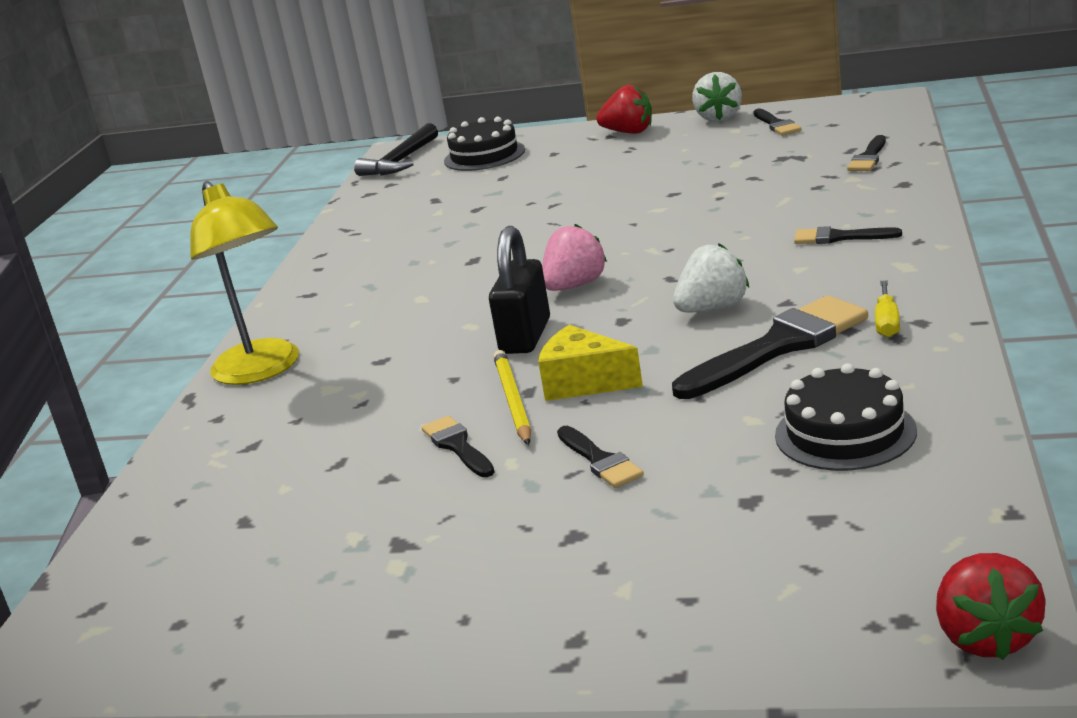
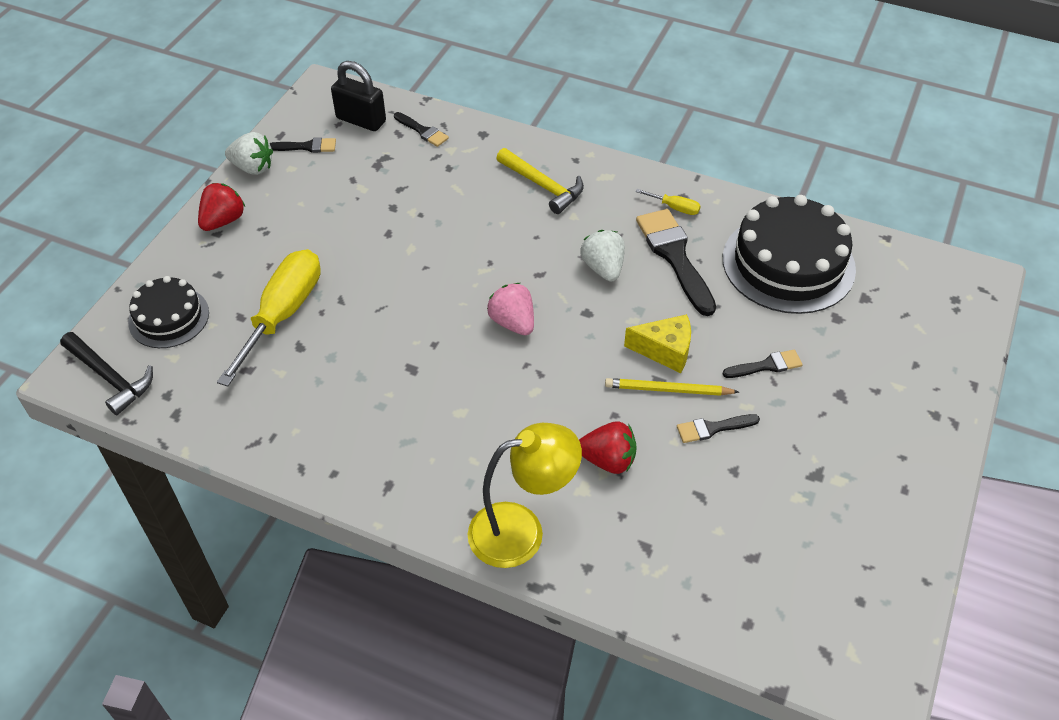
camera: 80 degrees left, 25 degrees up
black padlock [489,226,550,354] -> black padlock moved to [331,61,386,131]
yellow cheese [538,325,643,401] -> yellow cheese turned 120 degrees counterclockwise [624,314,691,373]
black cake [775,363,917,471] -> black cake [723,195,856,314], size x1.73
black brush [794,226,902,244] -> yellow hammer [496,148,584,214]
red strawberry [936,553,1046,660] -> red strawberry moved to [579,421,636,474]
none -> yellow screwdriver [217,249,321,387]

